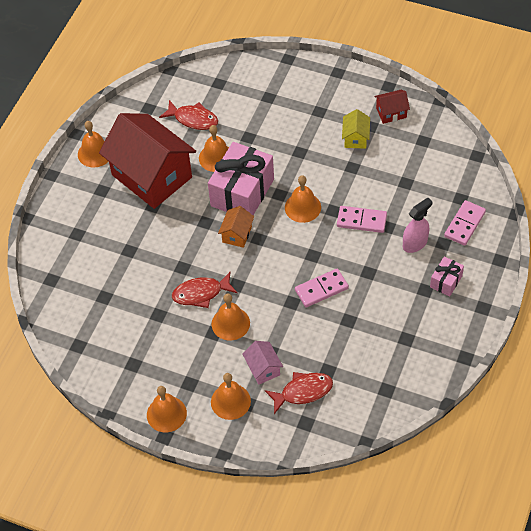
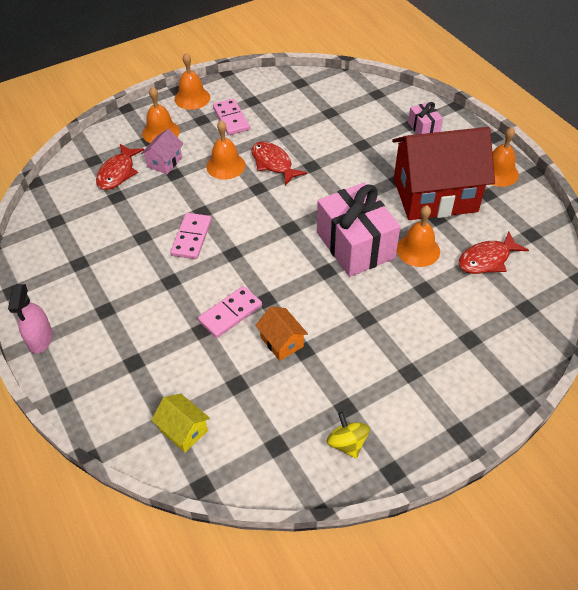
camera: 125 degrees right, 5 degrees down
red fish [172,272,237,308] -> red fish turned 60 degrees counterclockwise [251,142,307,186]
orange house [218,206,254,248] -> orange house moved to [255,306,308,361]
pink house [242,341,283,385] -> pink house turned 75 degrees counterclockwise [141,129,183,174]
orange bell [285,175,321,223] -> none
yellow house [342,109,370,149] -> yellow house moved to [151,394,210,452]
red house [374,90,410,124] -> yellow spinning top [327,412,370,459]
pink spray bottle [403,198,433,253] -> pink spray bottle moved to [8,284,53,354]
pink gift [430,256,464,297] -> pink gift moved to [408,102,443,134]
pink domino [444,200,486,246] -> pink domino moved to [213,99,250,135]

